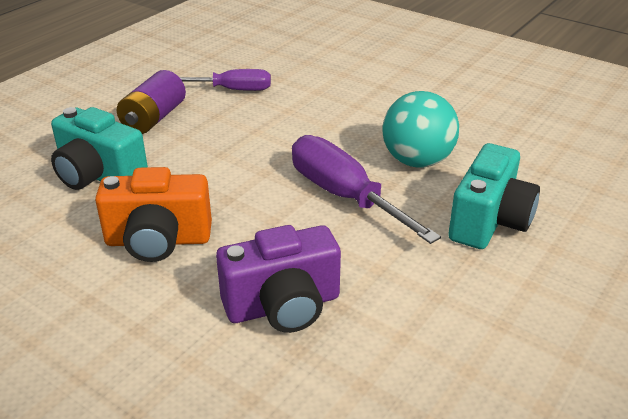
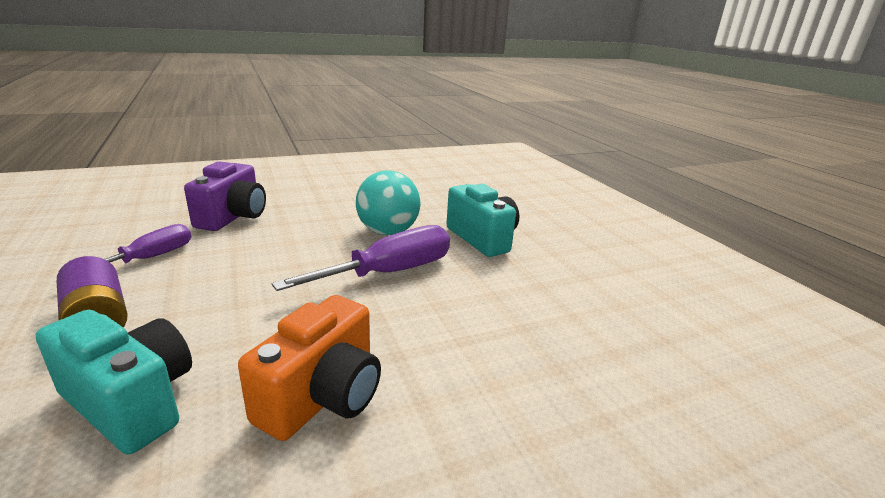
camera: 60 degrees left, 10 degrees down
turquoise camera [51,107,148,190] -> turquoise camera turned 120 degrees counterclockwise [36,310,192,455]
purple camera [216,225,341,333] -> purple camera moved to [184,161,266,231]
purple screwdriver [292,135,441,244] -> purple screwdriver turned 150 degrees clockwise [271,225,450,291]

